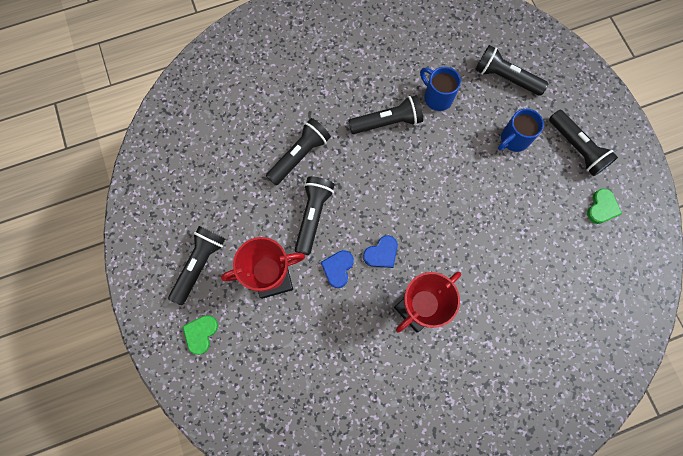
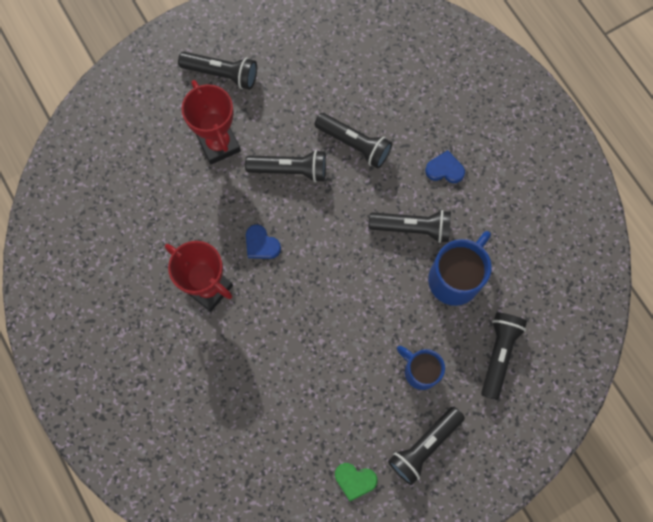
camera: 80 degrees right, 0 degrees up
green heart [182,315,218,355] -> none
blue heart [321,250,354,288] -> blue heart moved to [425,150,465,183]
black flashlight [348,95,423,134] -> black flashlight turned 60 degrees counterclockwise [368,210,451,243]
blue mug [420,67,461,111] -> blue mug [428,231,492,306], size x1.53

